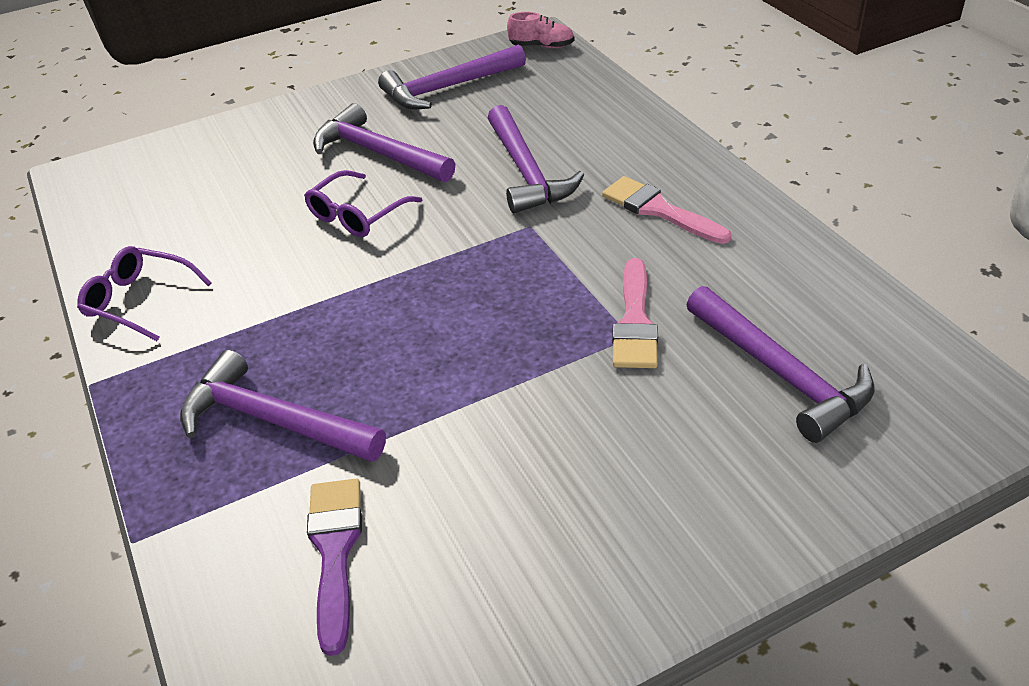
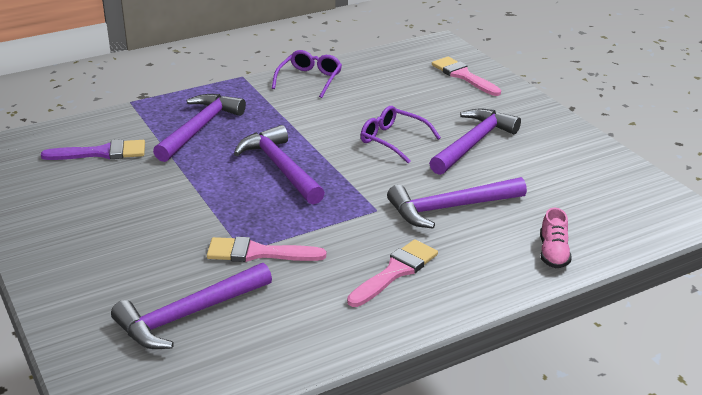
camera: 85 degrees right, 10 degrees down
purple hammer [378,44,526,110] -> purple hammer moved to [234,125,325,204]
pink shoe [507,12,574,48] -> pink shoe moved to [540,208,572,268]
none -> pink brush [432,57,501,96]

